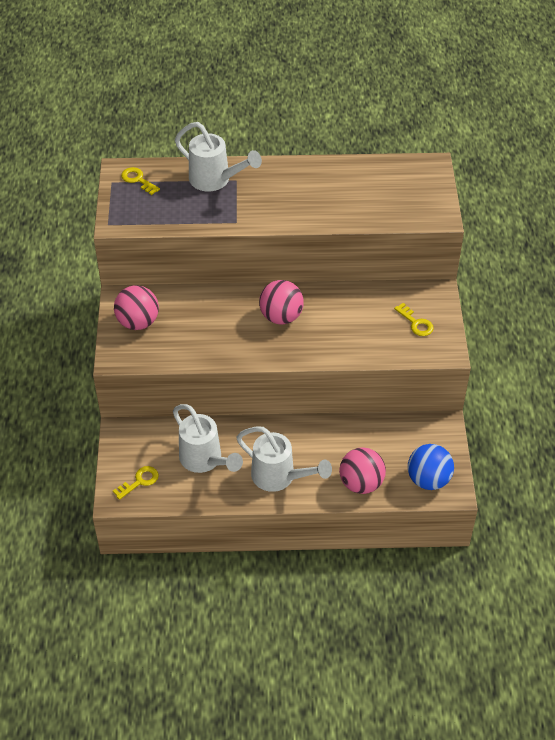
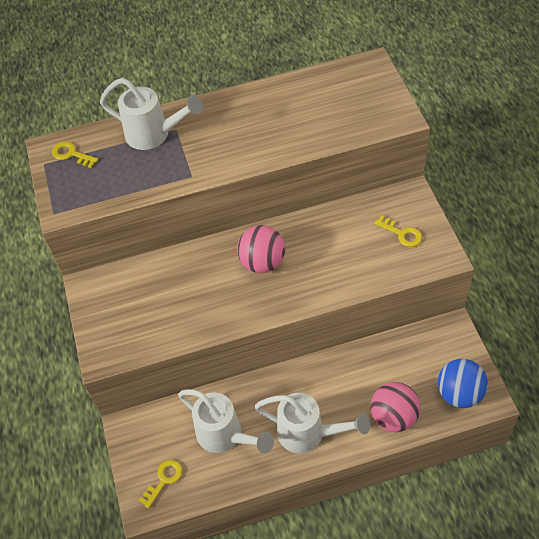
camera: 10 degrees left, 5 degrees up
pink ball [114,285,159,330] -> none

